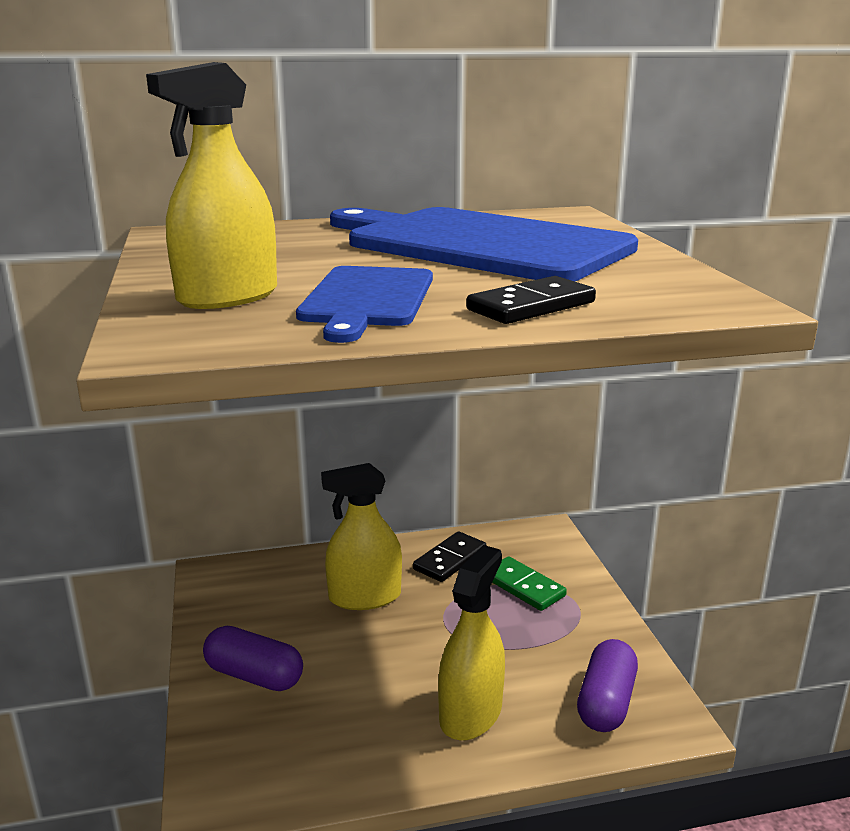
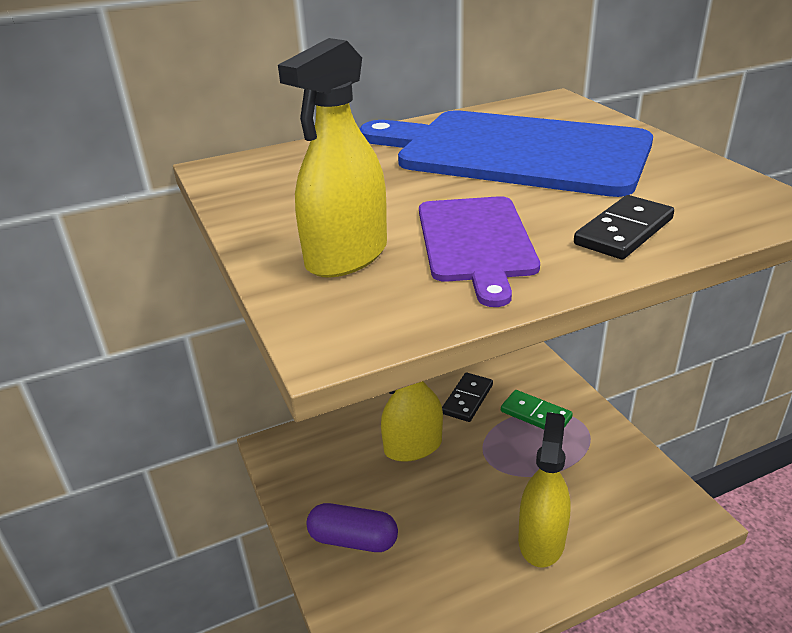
camera: 10 degrees left, 10 degrees up
blue cutting board [296,266,433,343] -> purple cutting board [419,196,540,307]
purple capsule [577,639,638,732] -> none

